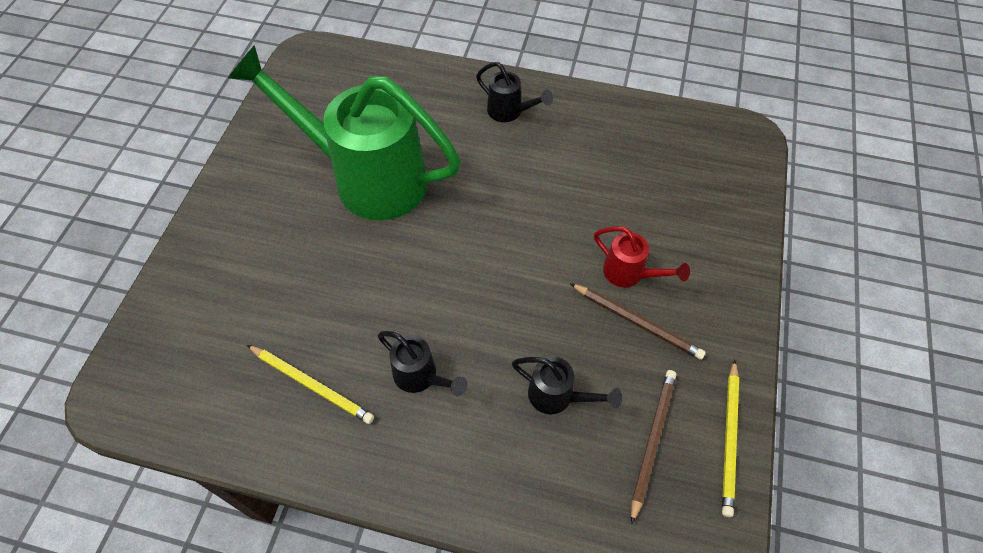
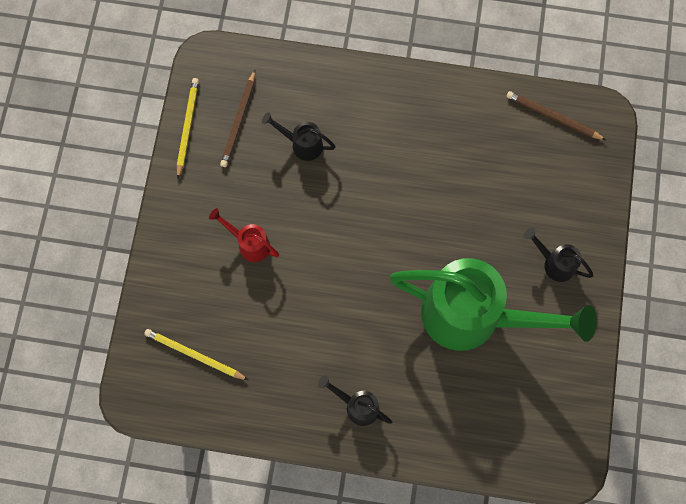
camera: 175 degrees right, 15 degrees up
yellow pencil [247,345,374,424] -> yellow pencil moved to [144,329,248,380]
black watering can [378,331,467,396] -> black watering can moved to [524,228,594,282]
brown pencil [570,283,706,360] -> brown pencil moved to [507,91,606,140]

